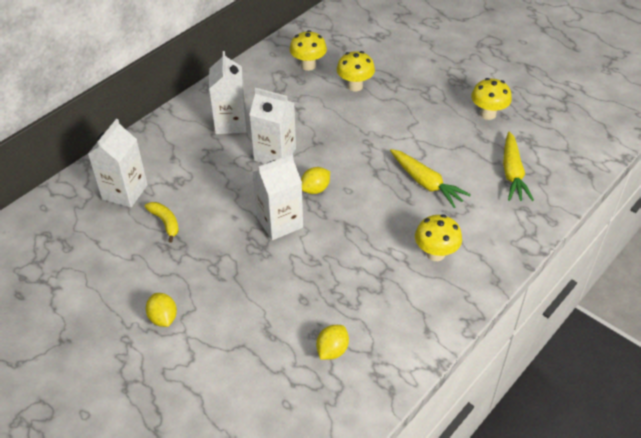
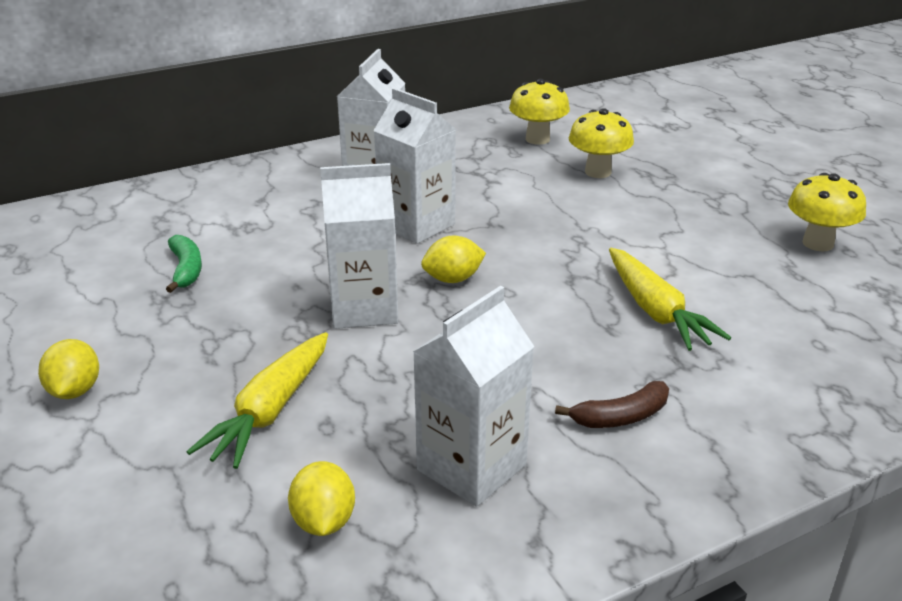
camera: 20 degrees right, 15 degrees down
white carton [88,119,148,208] -> white carton moved to [413,286,534,507]
yellow banana [145,202,179,243] -> green banana [166,235,202,293]
yellow lemon [316,325,349,360] -> yellow lemon turned 60 degrees counterclockwise [288,461,355,536]
yellow mushroom [415,214,462,261] -> brown banana [555,381,669,428]
yellow carrot [503,132,534,201] -> yellow carrot moved to [187,332,328,469]

